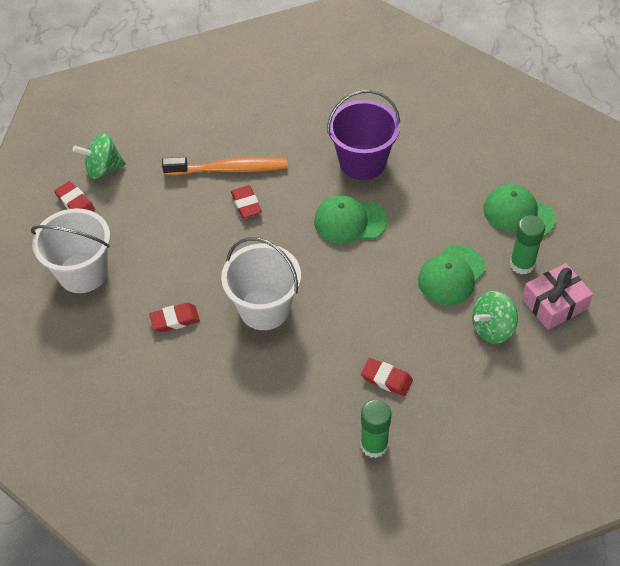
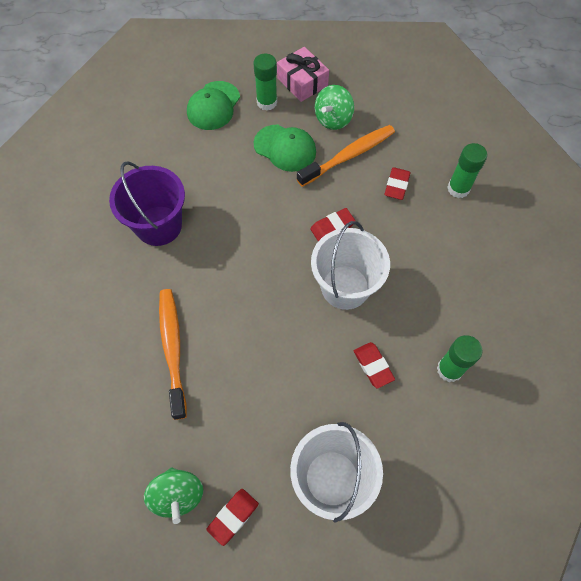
camera: 100 degrees left, 10 degrees up
red eraser [231,185,262,218] -> red eraser moved to [310,208,355,241]
green cap [314,195,388,244] -> none
green spinning top [472,291,518,344] -> green spinning top turned 75 degrees clockwise [315,85,354,130]
none -> orange toothbrush [297,125,395,187]
none -> green glue stick [437,335,483,382]

